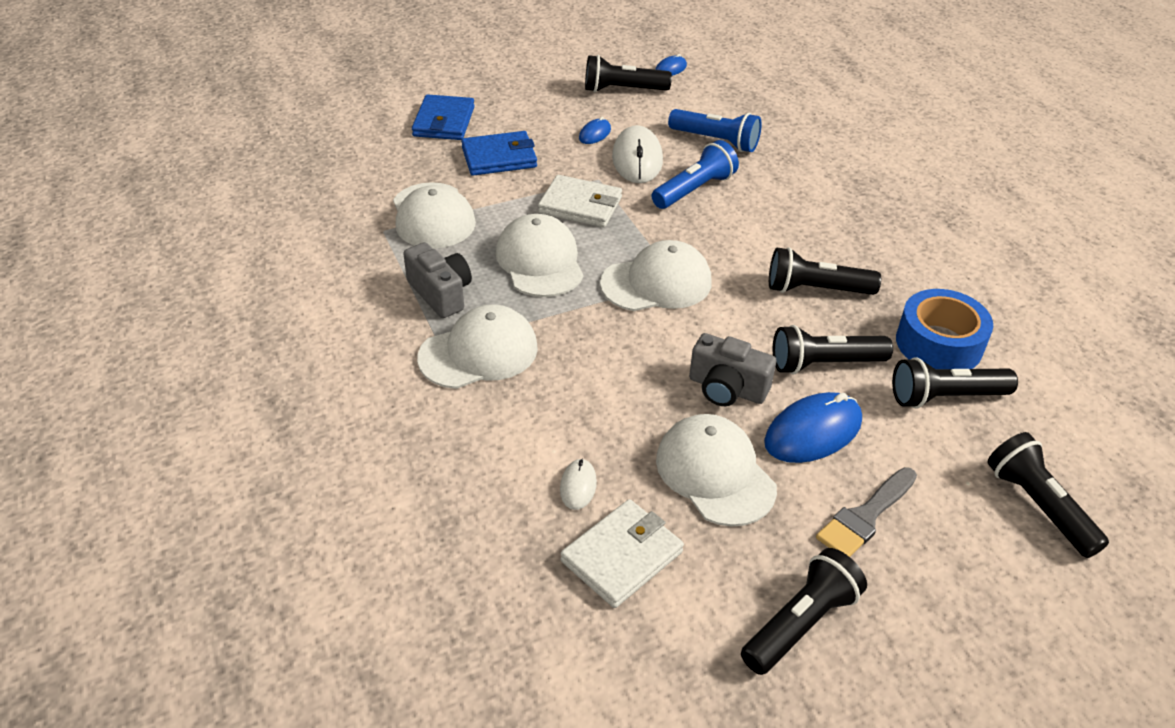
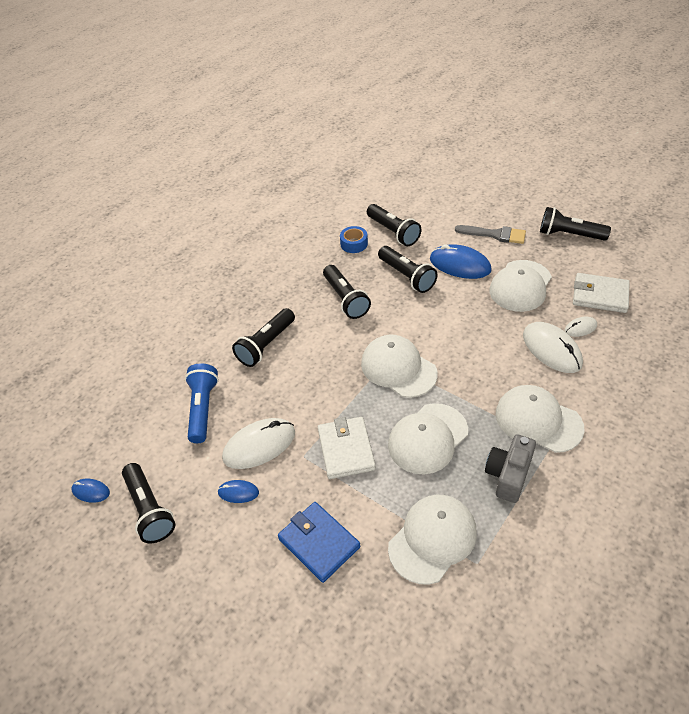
camera: 115 degrees left, 5 degrees up
blue wallet [412,94,475,140] -> none
blue flashlight [651,140,739,209] -> none
grey camera [689,333,776,406] -> none
blue tape [896,289,993,369] -> blue tape [340,226,368,253], size x0.56
black flashlight [987,432,1109,558] -> black flashlight moved to [232,308,295,367]
none -> white mouse [523,322,583,373]

